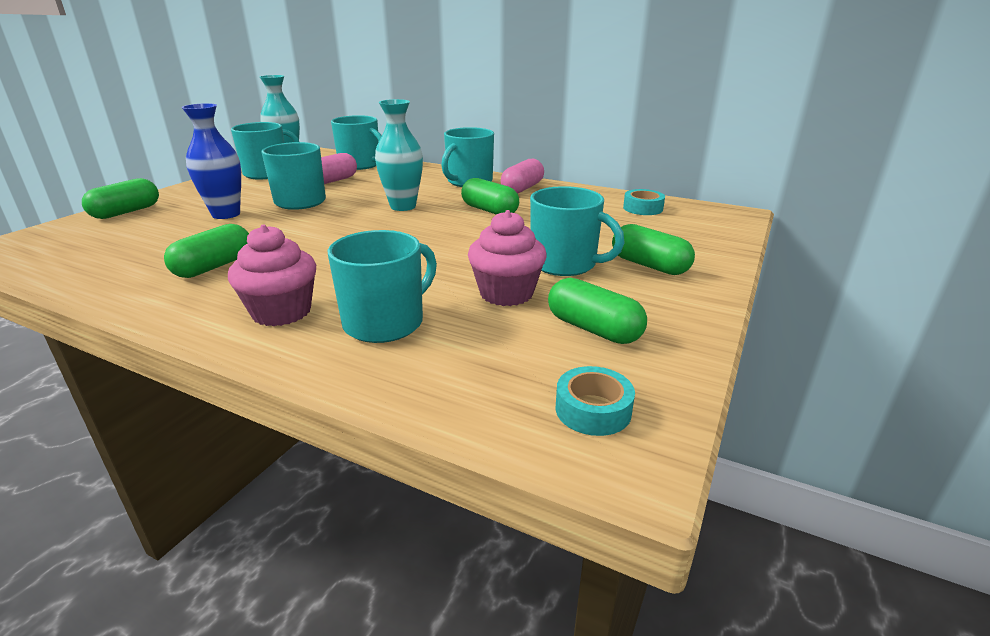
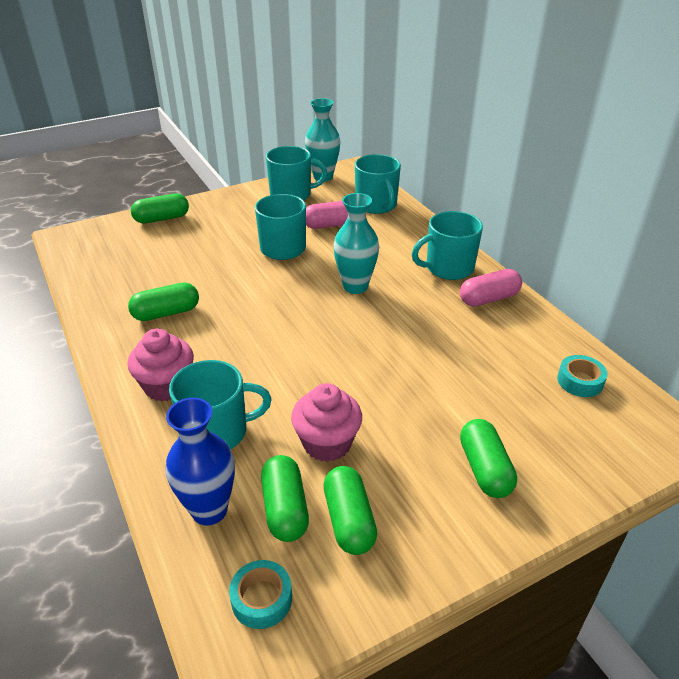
camera: 35 degrees right, 10 degrees up
blue vase [182,103,241,219] -> blue vase moved to [166,398,235,525]
green capsule [461,178,519,215] -> green capsule moved to [261,455,309,542]
turquoise mug [530,186,625,276] -> none

